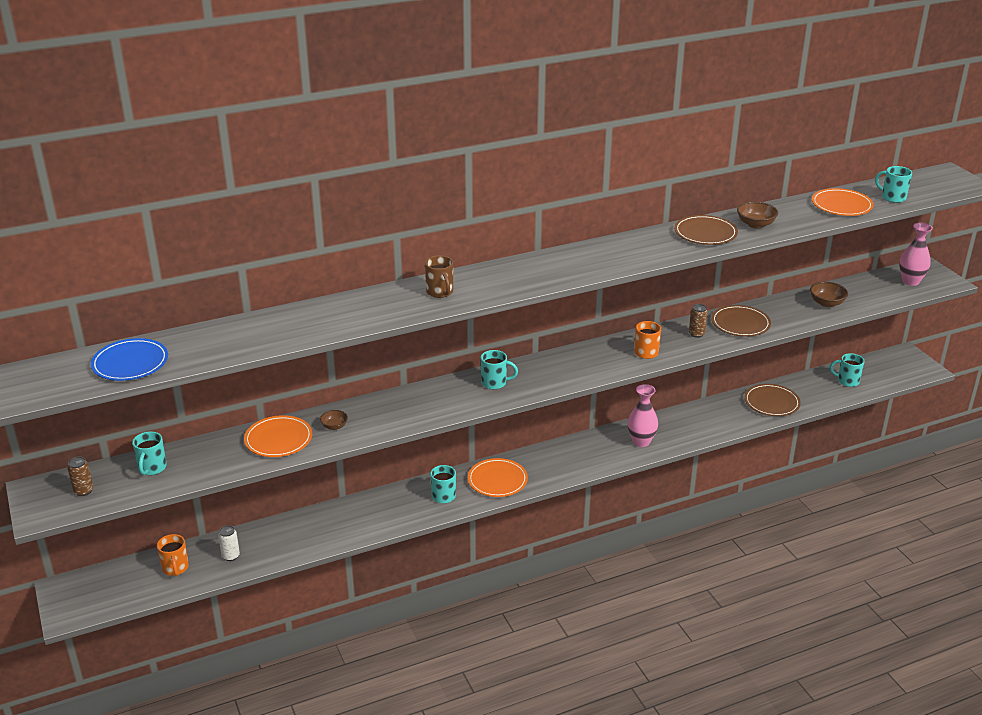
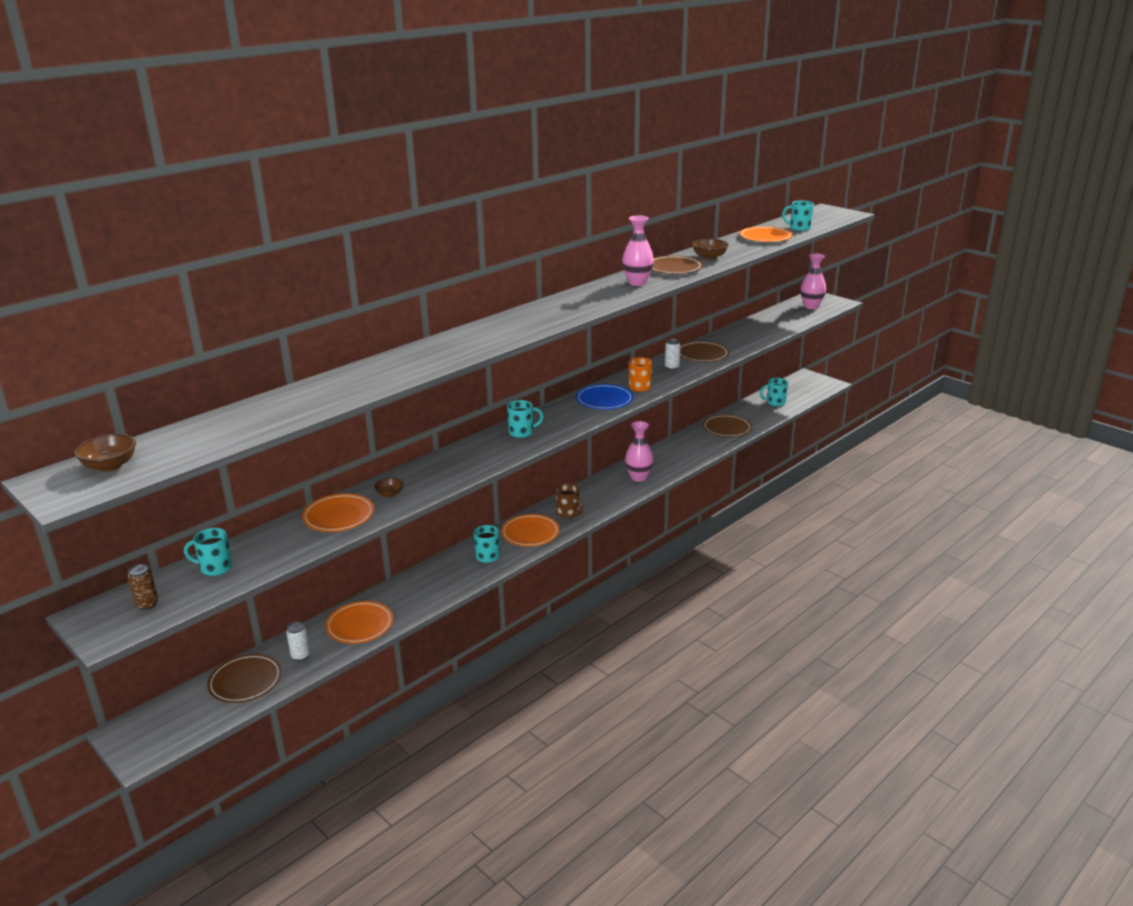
camera: 20 degrees left, 5 degrees down
blue plate [91,338,168,381] -> blue plate moved to [576,384,634,410]
turquoise mug [132,432,167,475] -> turquoise mug turned 105 degrees clockwise [184,528,232,576]
orange mug [157,534,189,576] -> brown plate [207,654,282,703]
brown mug [425,256,453,298] -> brown mug moved to [555,483,583,519]
brown can [689,304,708,338] -> white can [665,339,681,370]
brown bowl [810,282,848,307] -> brown bowl moved to [75,434,136,472]
none -> orange plate [325,601,393,644]
none -> pink vase [622,215,654,286]

